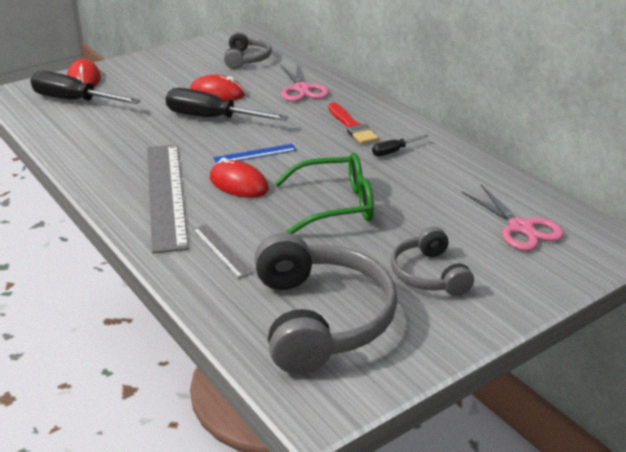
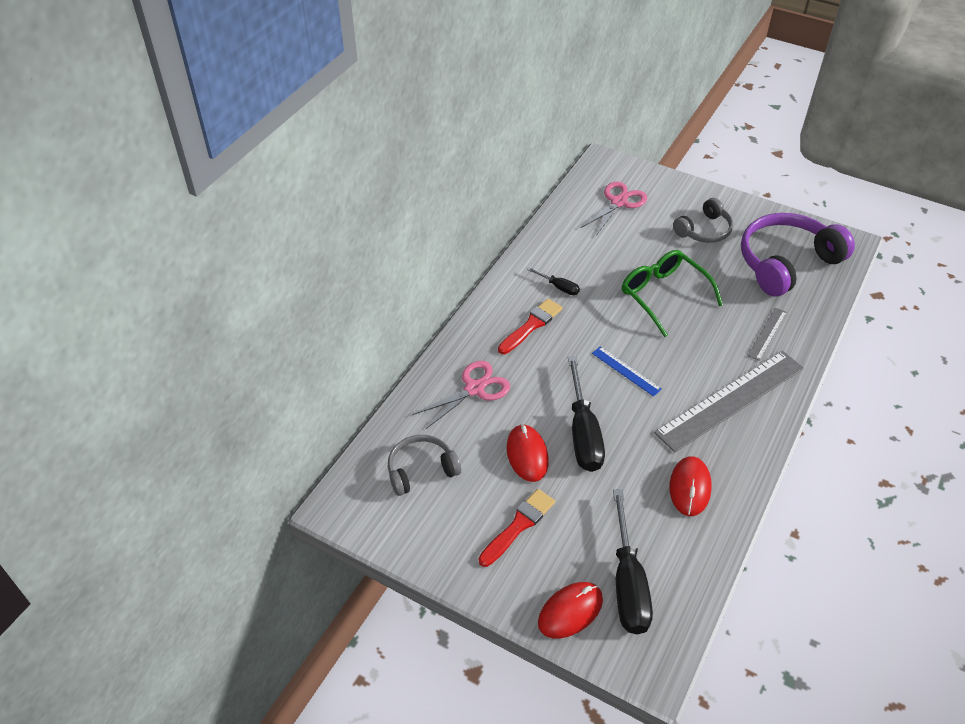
camera: 115 degrees left, 15 degrees up
red mouse [210,158,269,198] -> red mouse moved to [669,456,712,516]
grey headphones [254,233,398,374] -> purple headphones [741,213,855,297]
none -> red brush [479,489,555,567]

